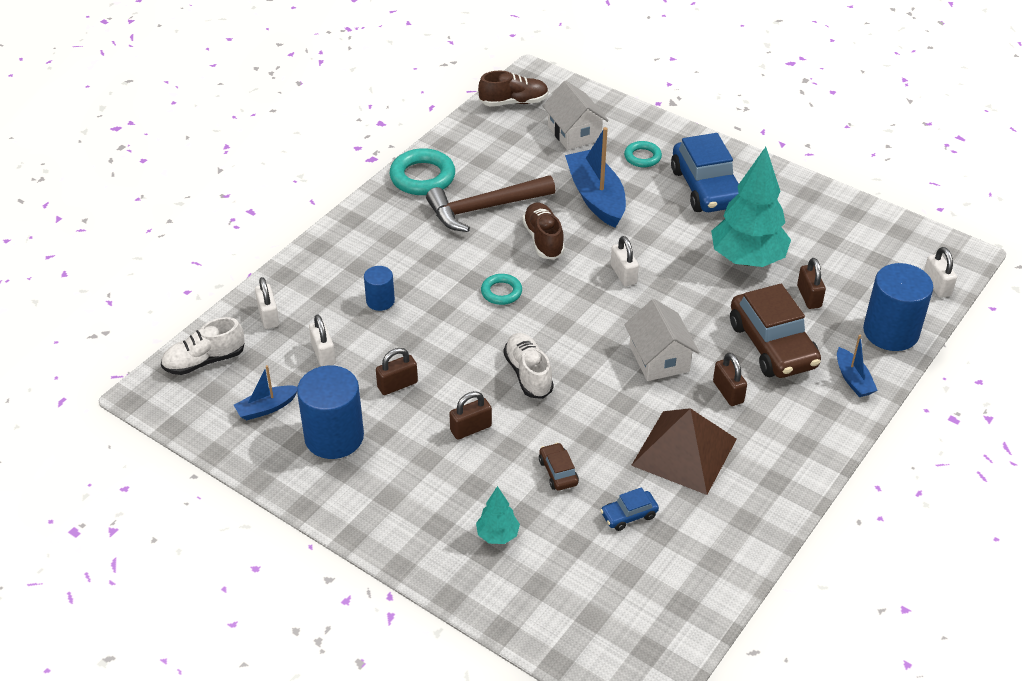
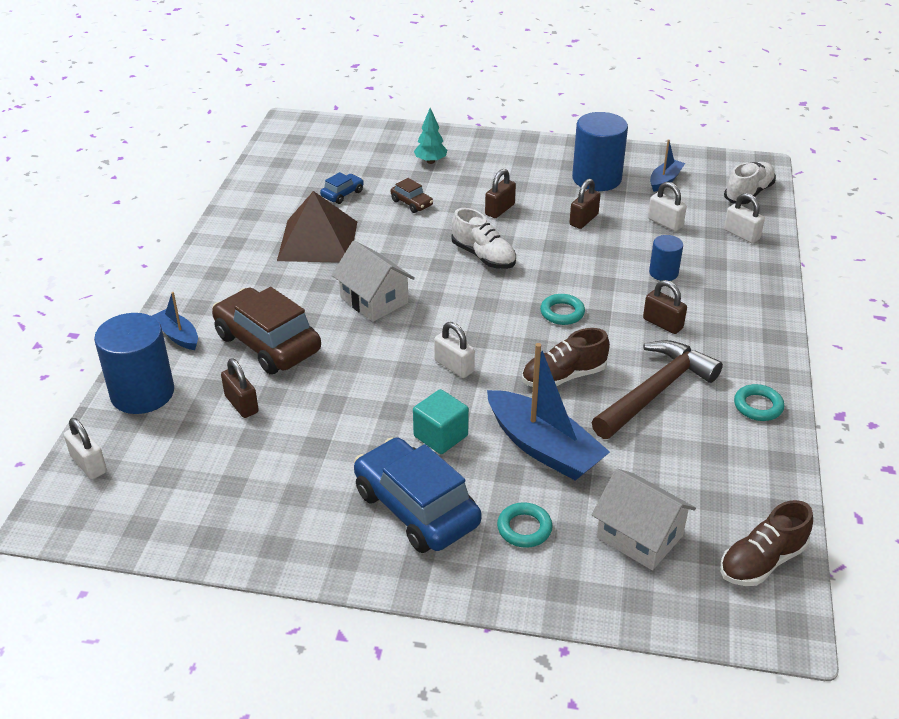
camera: 155 degrees right, 5 degrees down
turquoise ring [390,148,455,195] -> turquoise ring [734,384,784,421], size x0.58
brown shoe [522,203,565,260] -> brown shoe turned 105 degrees clockwise [522,328,610,387]
turquoise tree [711,147,791,267] -> none
brown padlock [713,353,747,406] -> brown padlock moved to [643,280,687,334]
none -> turquoise cube [413,389,469,454]

